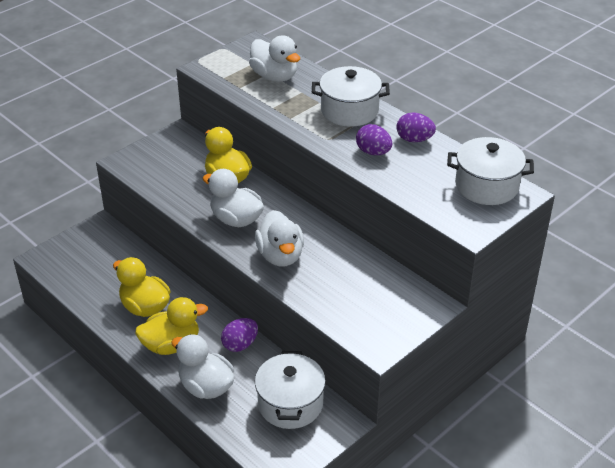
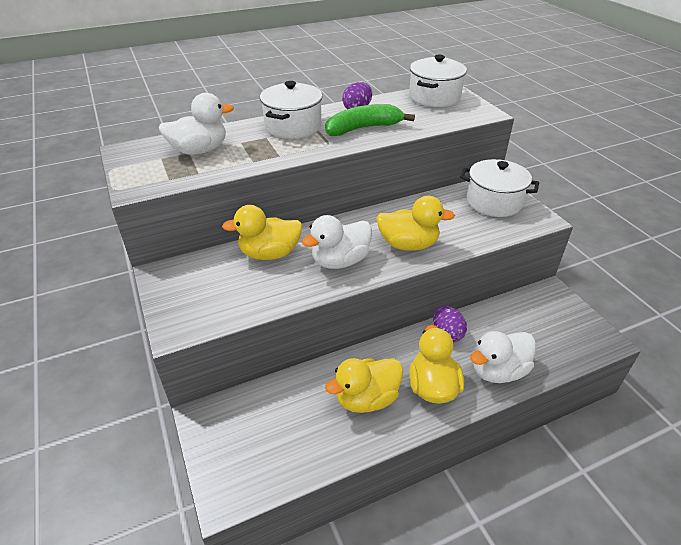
camera: 70 degrees left, 0 degrees up
white duck [255,210,304,267] -> yellow duck [376,196,455,251]
white pot [255,351,326,429] -> white pot moved to [460,159,539,217]
purple egg [356,124,392,155] -> green banana [325,104,415,136]

